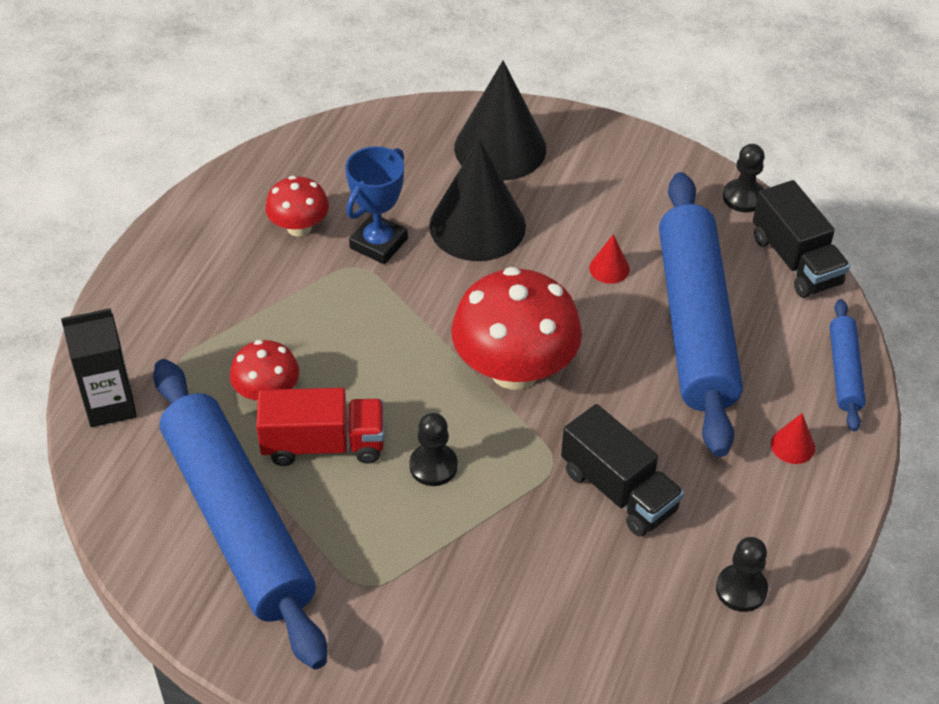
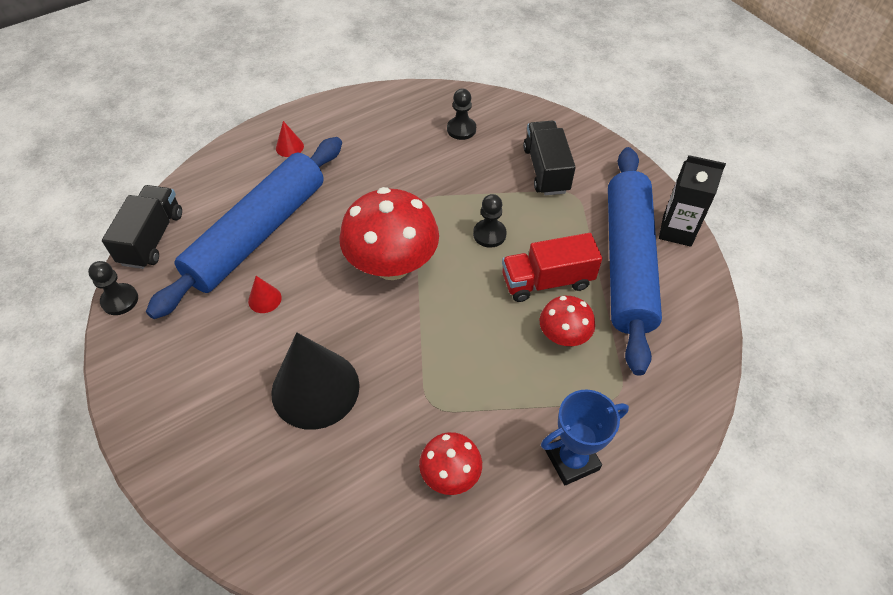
camera: 145 degrees left, 5 degrees up
black carton [61,308,137,427] -> black carton moved to [659,155,726,247]
red truck [256,388,384,466] -> red truck turned 45 degrees counterclockwise [502,233,602,302]
blue trophy [345,146,408,264] -> blue trophy moved to [541,390,629,485]
black cone [454,61,546,181] -> none
black truck [561,404,684,537] -> black truck moved to [523,121,576,195]
black pawn [716,537,768,612] -> black pawn moved to [447,89,476,140]
blue rolling pin [830,299,866,432] -> none

